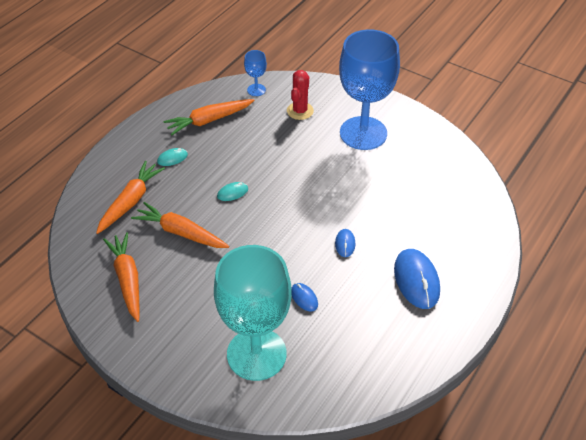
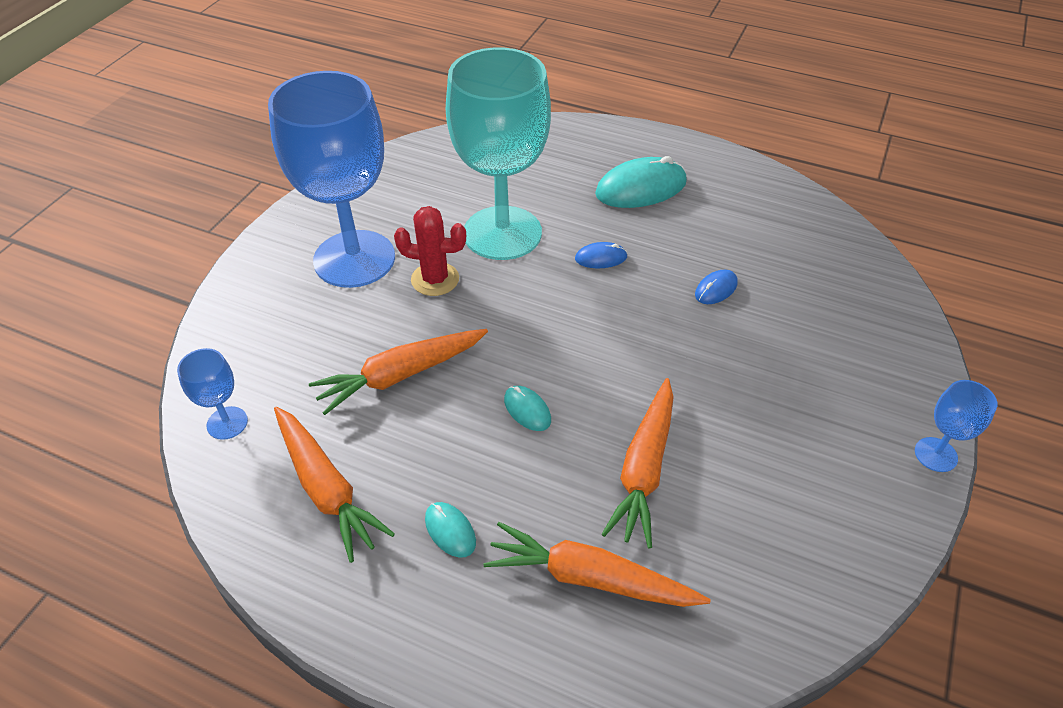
camera: 100 degrees left, 0 degrees up
orange carrot [103,232,140,322] -> orange carrot moved to [309,329,488,415]
turquoise goblet [214,245,292,381] -> turquoise goblet moved to [446,48,551,260]
red cactus [287,70,314,120] -> red cactus moved to [394,206,466,296]
blue mouse [394,249,440,309] -> turquoise mouse [595,156,687,208]
none -> blue goblet [915,380,997,472]

